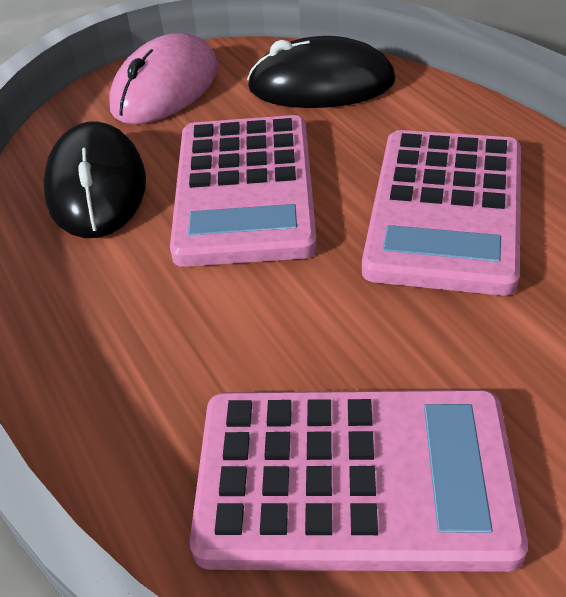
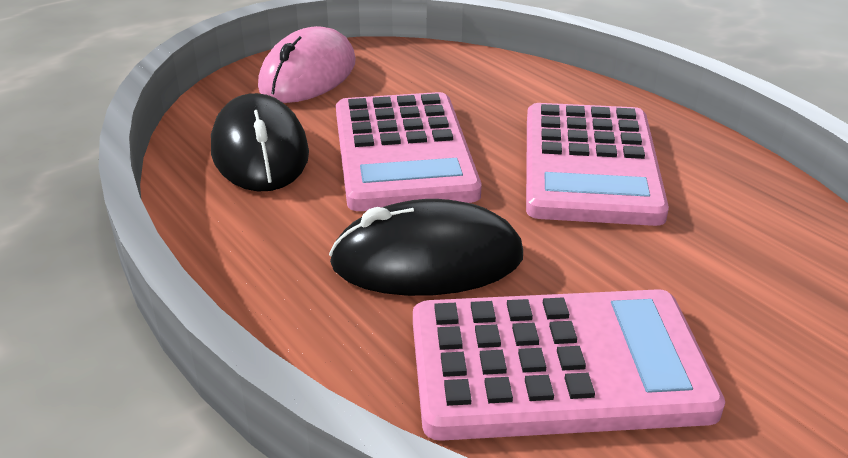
camera: 10 degrees left, 10 degrees down
black mouse [247,36,396,108] -> black mouse moved to [329,199,523,296]

